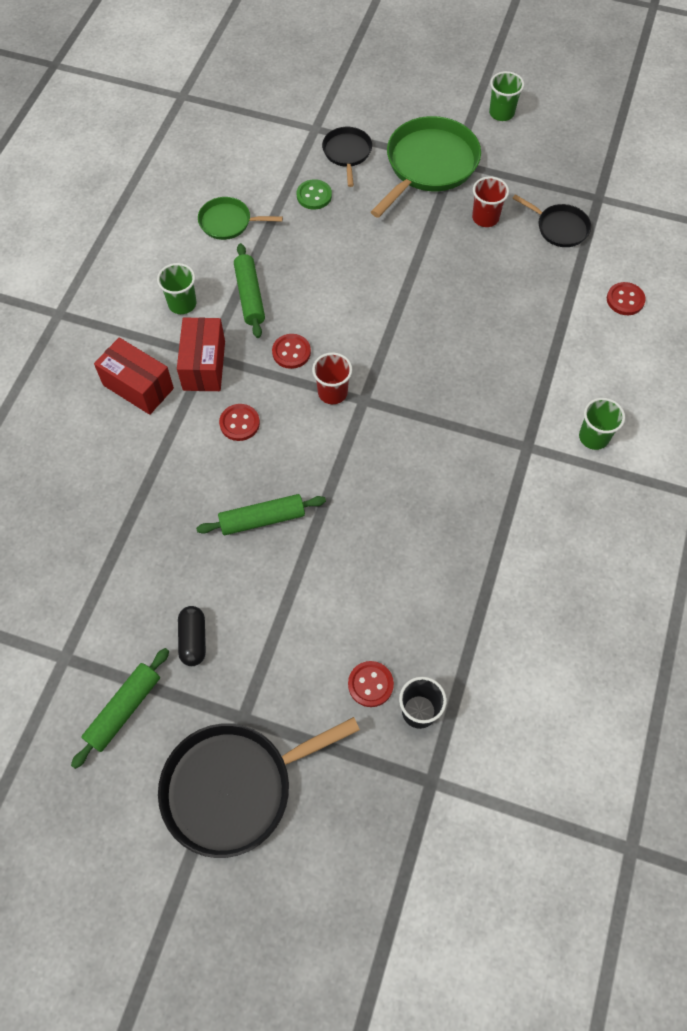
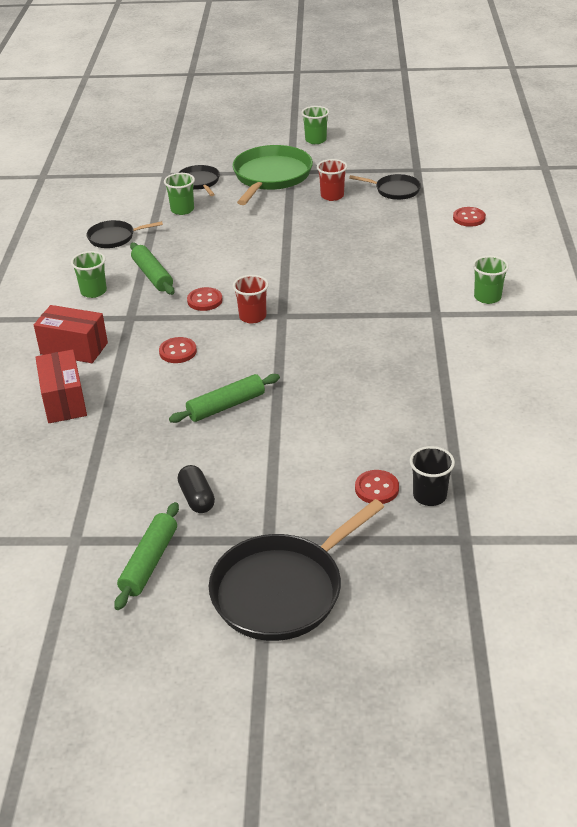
camera: 15 degrees left, 25 degrees down
red box [177,317,225,391] -> red box moved to [35,349,87,423]
green pan [198,197,283,240] -> black pan [87,220,163,248]
green button [297,179,332,210] -> green cup [164,173,195,215]

